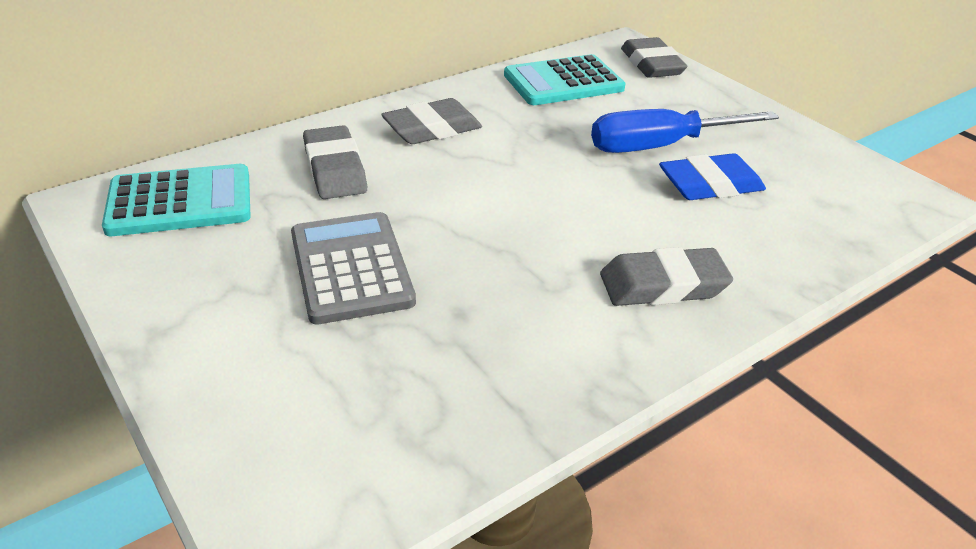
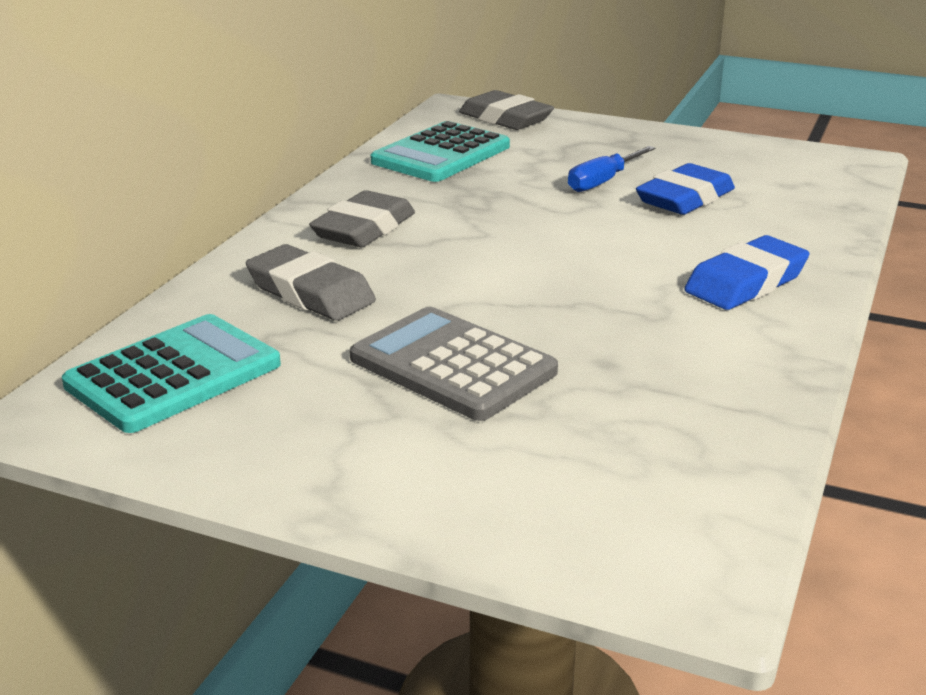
camera: 30 degrees left, 10 degrees down
blue screwdriver [591,109,779,153] -> blue screwdriver [568,146,655,192], size x0.59
grey eraser [600,247,733,306] -> blue eraser [684,235,809,310]

